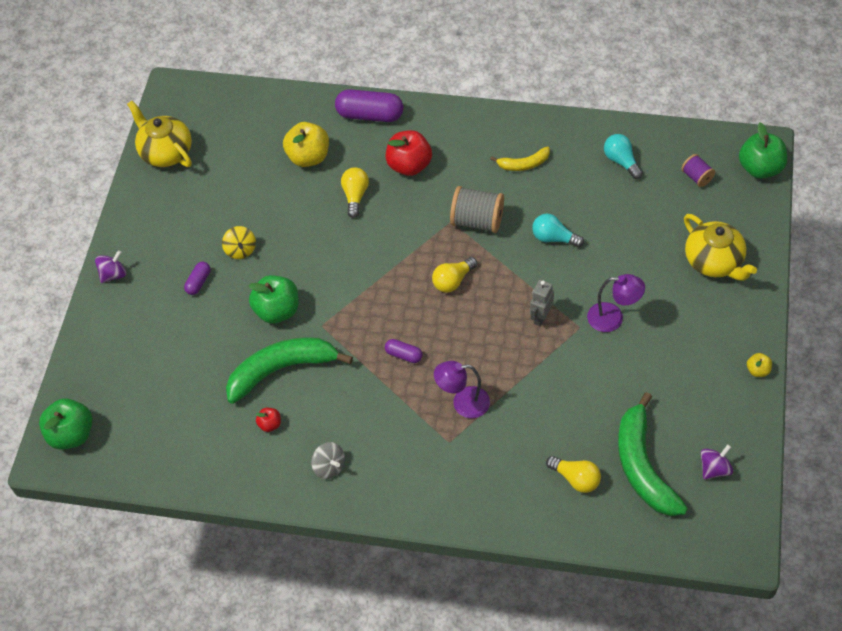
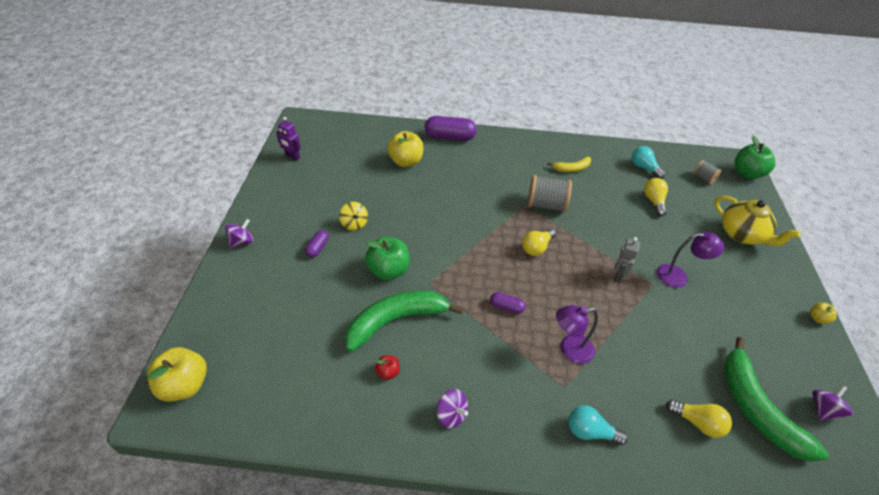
camera: 10 degrees left, 10 degrees down
green apple [39,398,93,449] -> yellow apple [147,347,207,402]
yellow teapot [127,101,192,167] -> purple robot [276,117,301,161]
grey spinning top [311,442,345,479] -> purple spinning top [437,389,468,428]
yellow light bulb [341,167,369,218] -> yellow light bulb moved to [644,178,668,216]
red apple [386,130,432,176] -> none
turquoise light bulb [532,214,584,247] -> turquoise light bulb moved to [568,405,628,445]
purple spool [681,154,715,187] -> grey spool [693,160,722,184]

